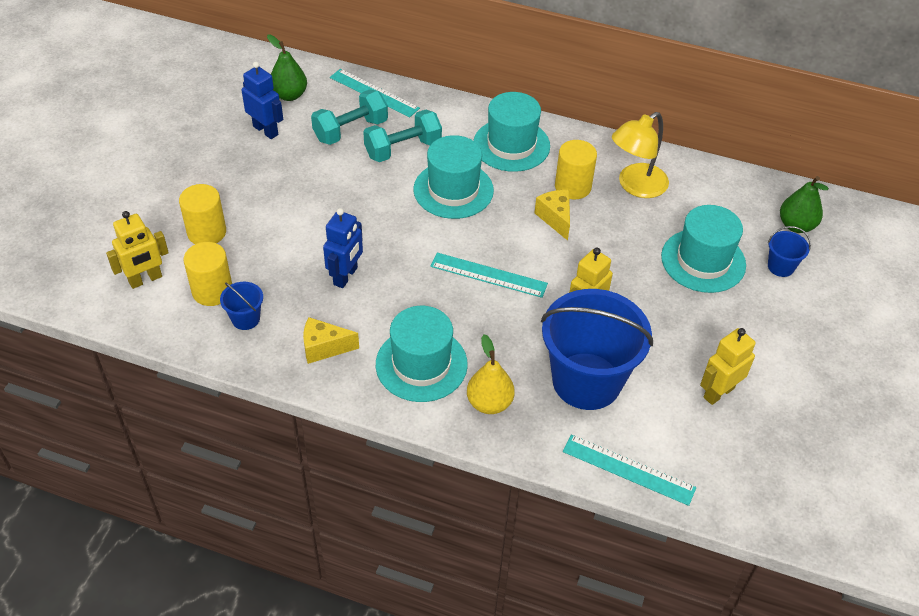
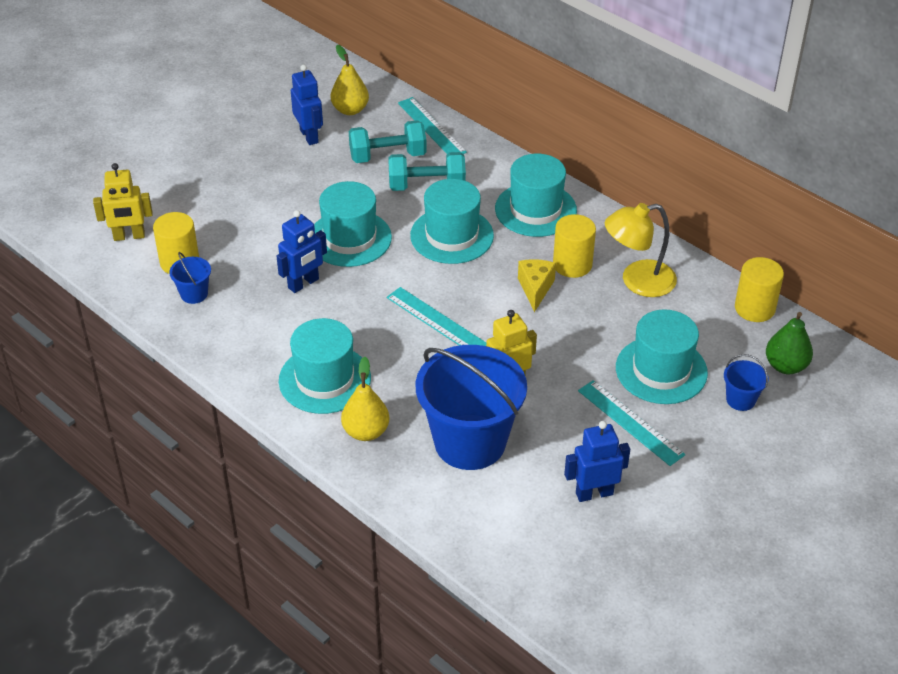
camera: 25 degrees right, 5 degrees down
yellow cylinder [179,184,226,244] -> yellow cylinder moved to [735,257,784,322]
green pear [267,35,307,101] -> yellow pear [331,45,369,115]
yellow cheese [303,317,359,364] -> none
turquoise ruler [563,435,696,506] -> turquoise ruler moved to [578,380,685,466]
yellow robot [700,328,756,405] -> blue robot [564,421,630,502]
none -> turquoise hat [314,181,392,267]

